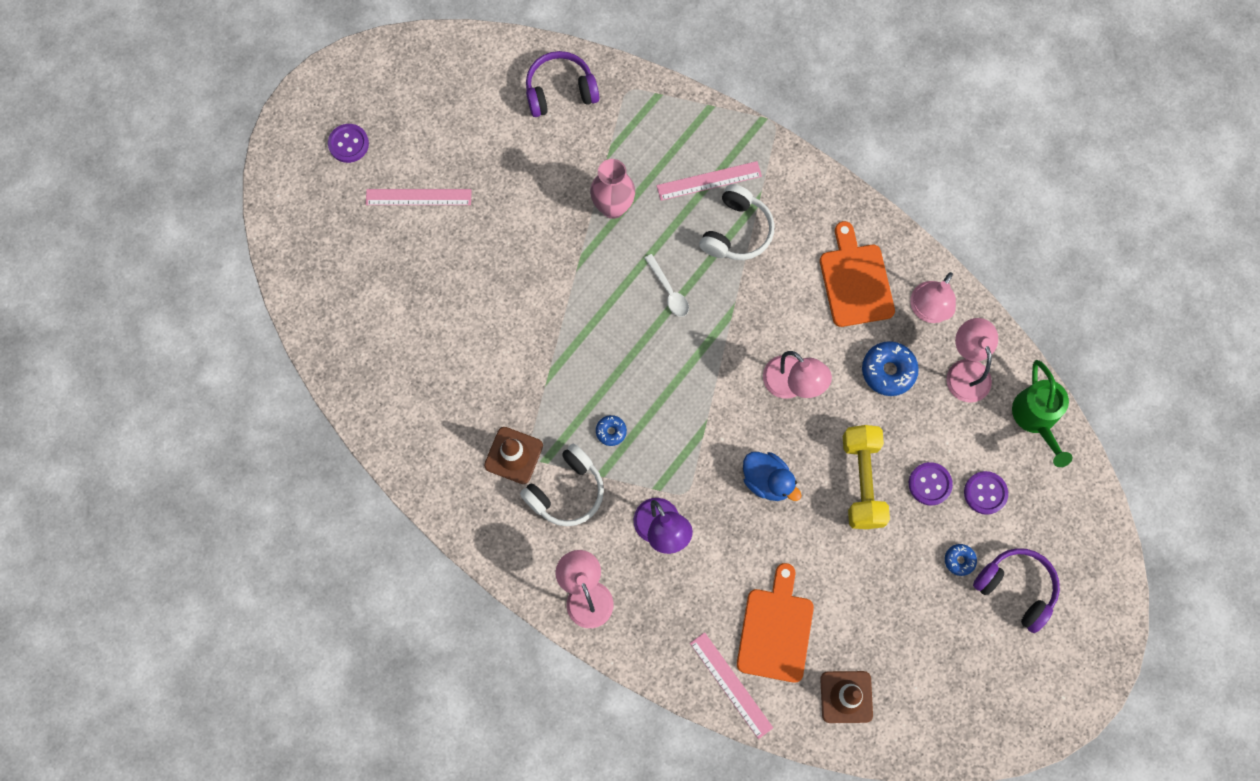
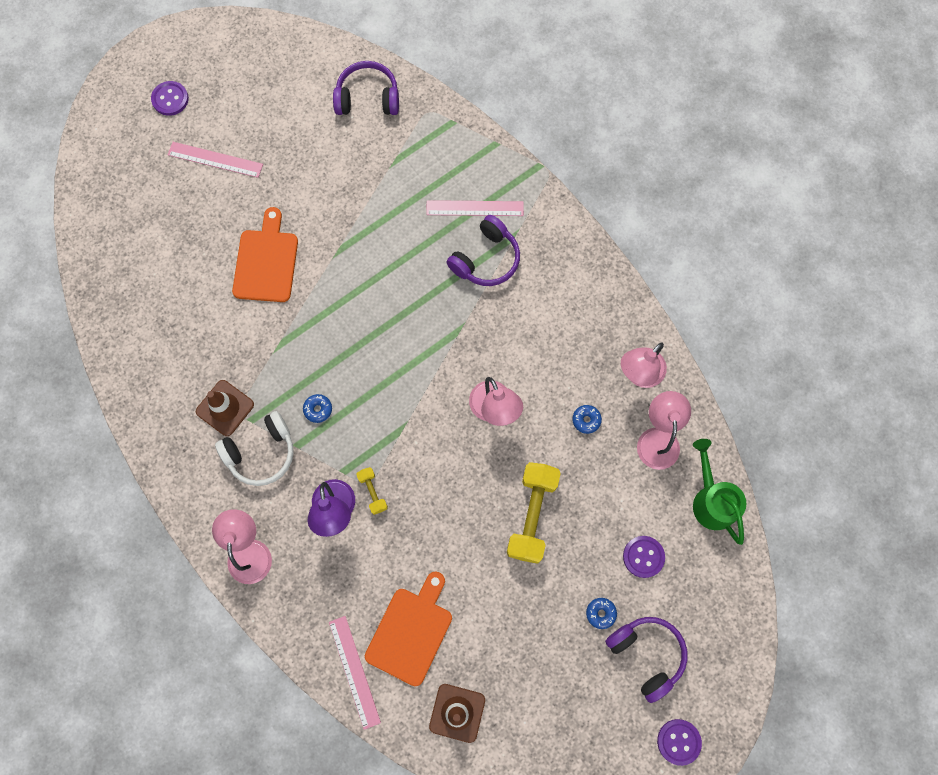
camera: 15 degrees right, 0 degrees up
pink vase [590,159,635,219] -> none
white spoon [645,254,689,317] -> none
white headphones [699,184,774,260] -> purple headphones [446,215,520,286]
blue duck [743,452,802,501] -> none
orange cutting board [820,221,895,327] -> orange cutting board moved to [232,207,298,302]
blue donut [862,341,919,396] -> blue donut [572,405,602,434], size x0.55
purple button [909,462,953,505] -> purple button moved to [657,719,702,766]
green watering can [1012,360,1072,467] -> green watering can turned 150 degrees clockwise [693,439,746,545]
none -> yellow dumbbell [356,467,388,515]

